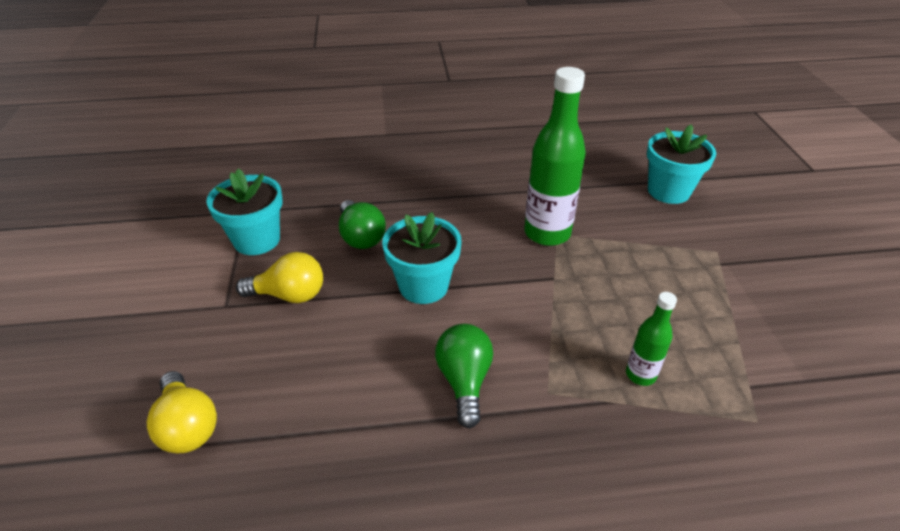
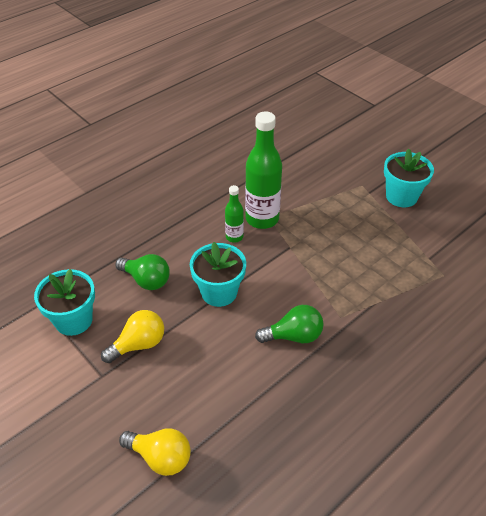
camera: 35 degrees left, 5 degrees up
green light bulb [435,324,493,428] -> green light bulb turned 120 degrees clockwise [255,305,323,343]
green bottle [626,292,677,386] -> green bottle moved to [225,185,244,243]
turquoise flower pot [647,125,716,204] -> turquoise flower pot moved to [384,149,434,207]

